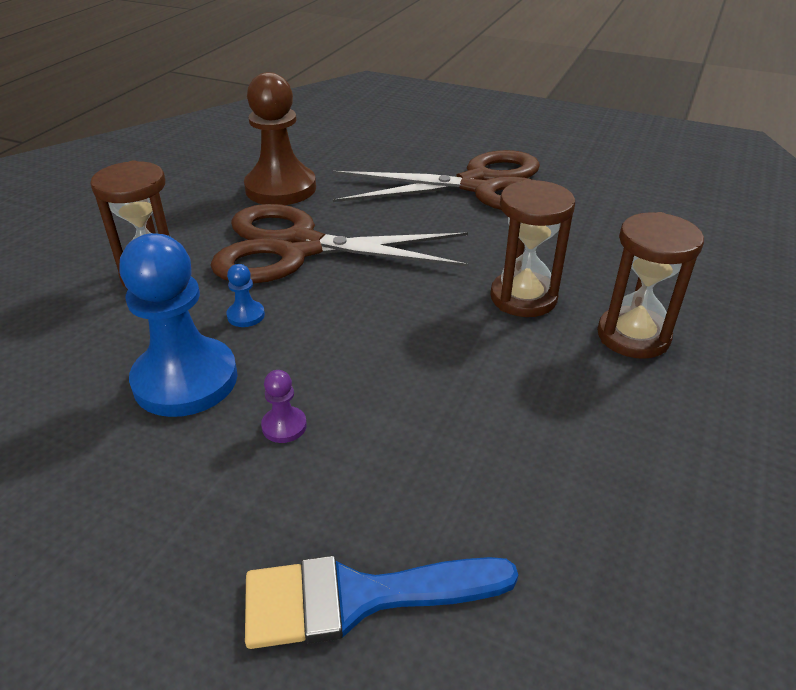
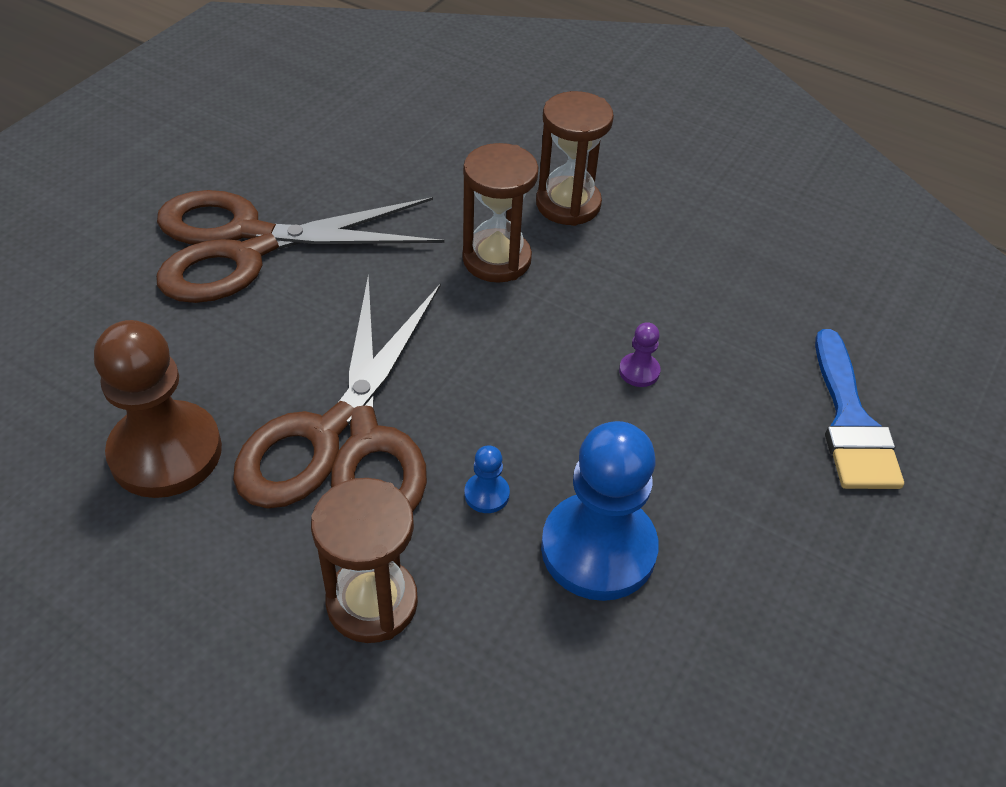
camera: 85 degrees left, 10 degrees up
purple pawn [261,370,307,443] -> purple pawn moved to [619,322,660,387]
brown scissors [333,150,540,210] -> brown scissors turned 105 degrees counterclockwise [156,190,445,303]

